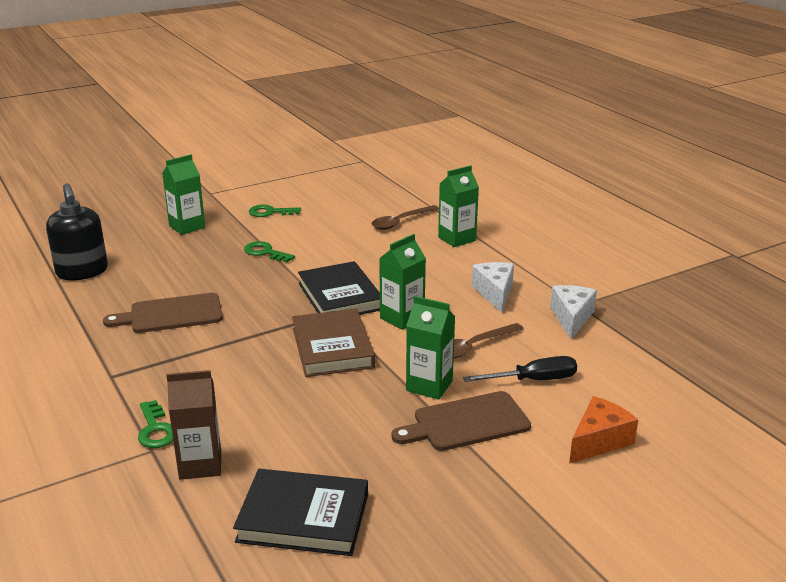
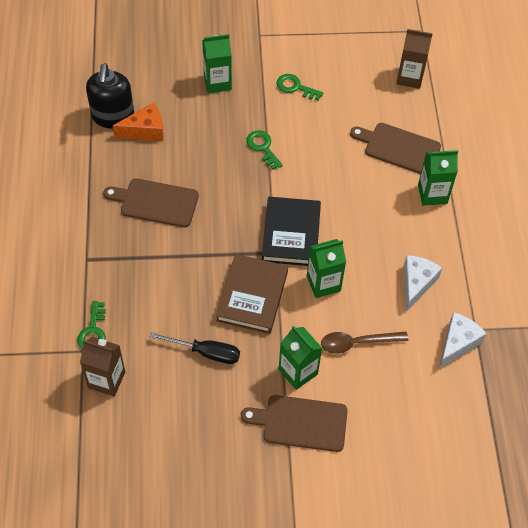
camera: 25 degrees right, 30 degrees up
black book [233,469,368,556] -> none
brown spoon [372,205,439,230] -> brown cutting board [350,123,441,174]
black screwdriver [463,356,577,382] -> black screwdriver moved to [150,332,240,364]
orange cheese [569,396,638,464] -> orange cheese moved to [113,103,163,141]
none -> brown carton [396,29,433,89]

